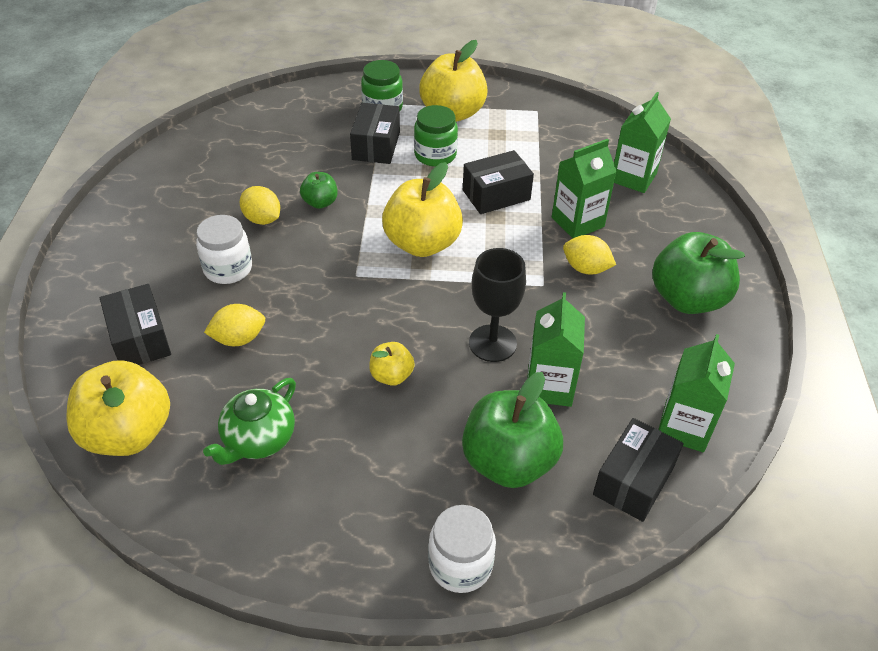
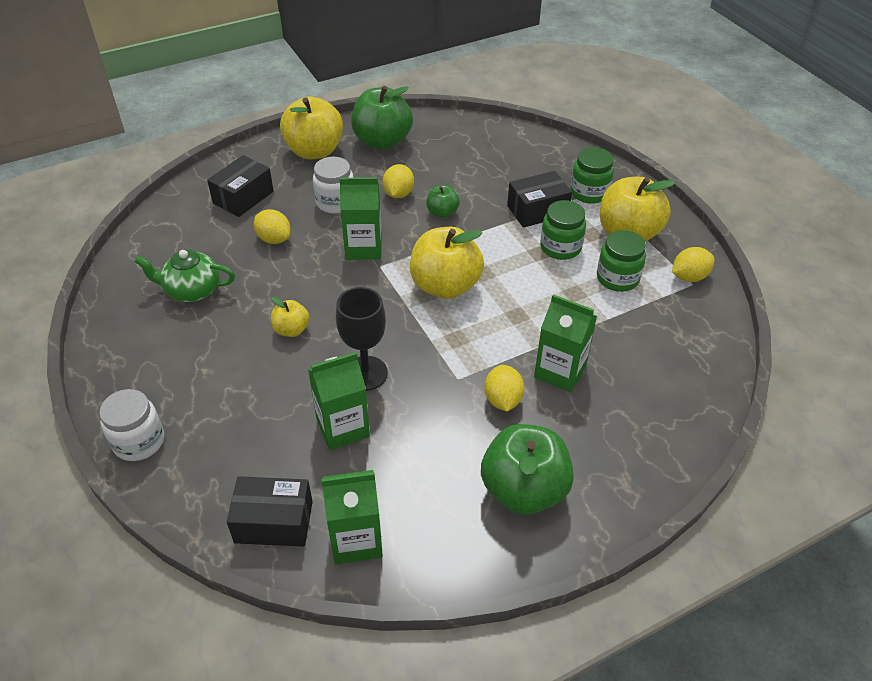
camera: 60 degrees right, 0 degrees up
yellow apple [67,360,170,456] -> yellow apple moved to [280,97,343,159]
green apple [462,372,563,488] -> green apple moved to [351,86,413,149]
black box [463,150,534,214] -> none
green carton [614,92,671,193] -> green carton moved to [339,177,382,260]
none -> green jar [597,230,646,292]
none -> yellow lemon [672,247,715,282]

